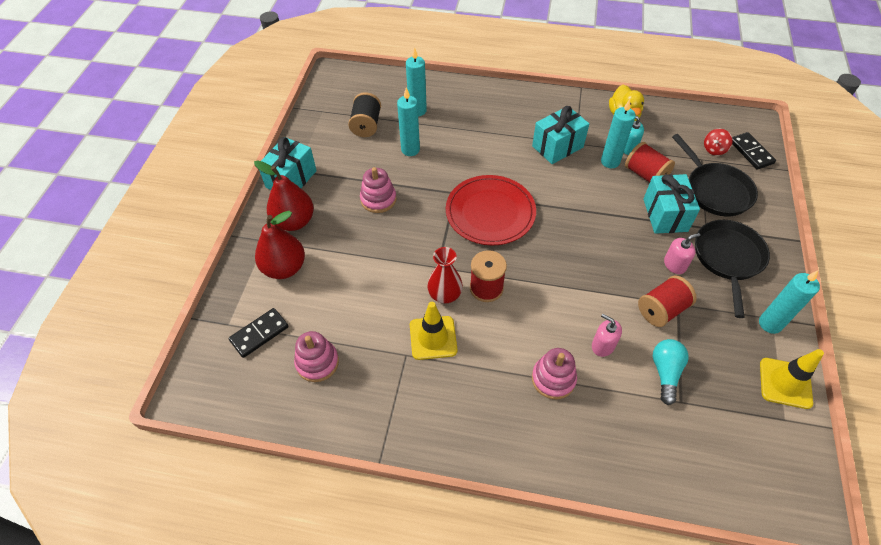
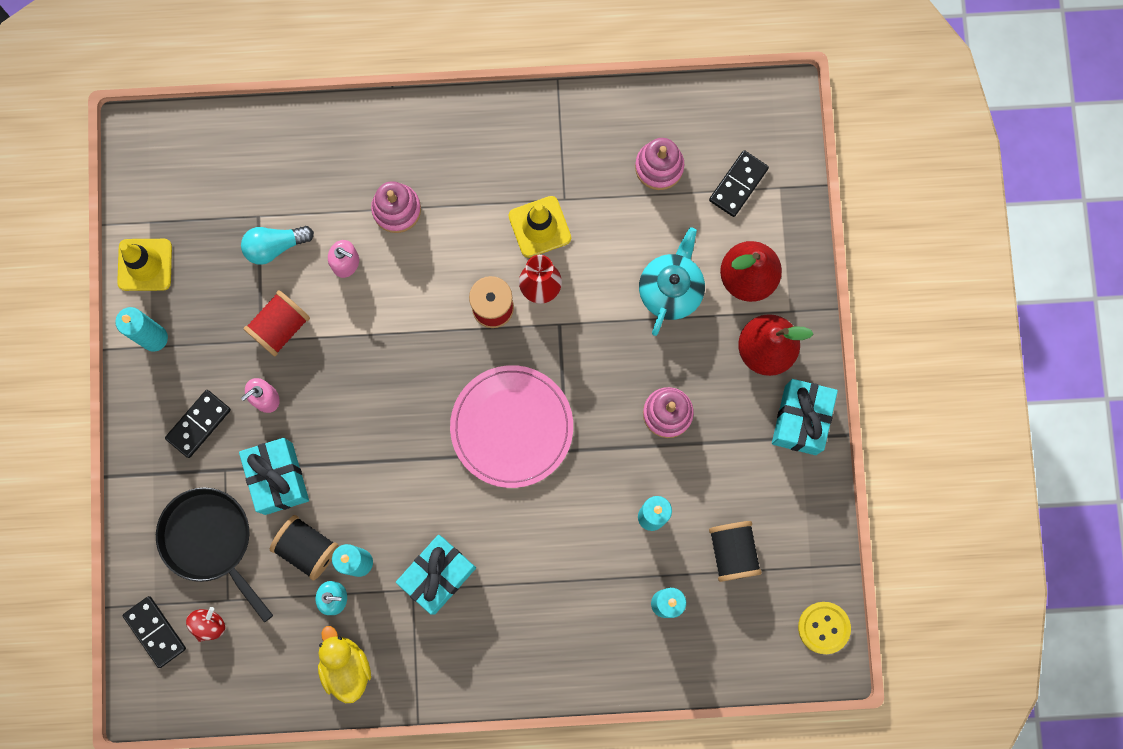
camera: 165 degrees right, 25 degrees up
red plate [446,175,536,245] -> pink plate [450,365,573,488]
red spool [625,142,675,183] -> black spool [270,515,339,580]
turquoise light bulb [653,339,688,405] -> turquoise light bulb turned 75 degrees clockwise [241,226,314,265]
black pan [695,220,770,318] -> black domino [165,390,231,458]
none -> turquoise teapot [639,227,705,336]
none -> yellow button [798,602,851,654]

